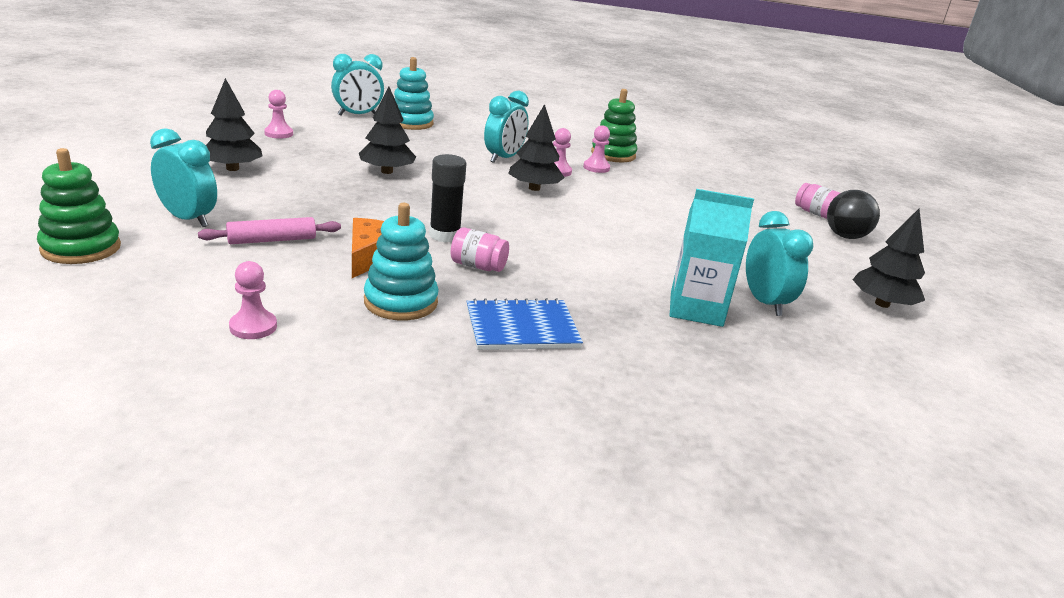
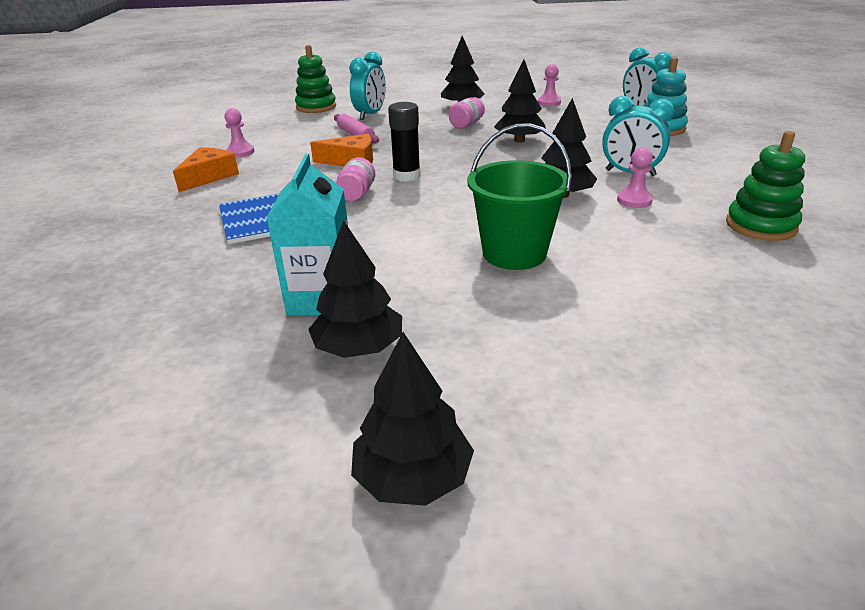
camera: 85 degrees right, 5 degrees up
turquoise stacking toy [364,203,439,321] -> none
pink pawn [583,125,610,173] -> none
turquoise clock [746,211,814,316] -> black tree [308,220,402,358]
pink jar [795,183,840,219] -> pink jar moved to [449,97,485,129]
black ball [827,190,880,239] -> none
none -> orange cheese [173,147,239,192]
none -> green bucket [467,124,572,270]

